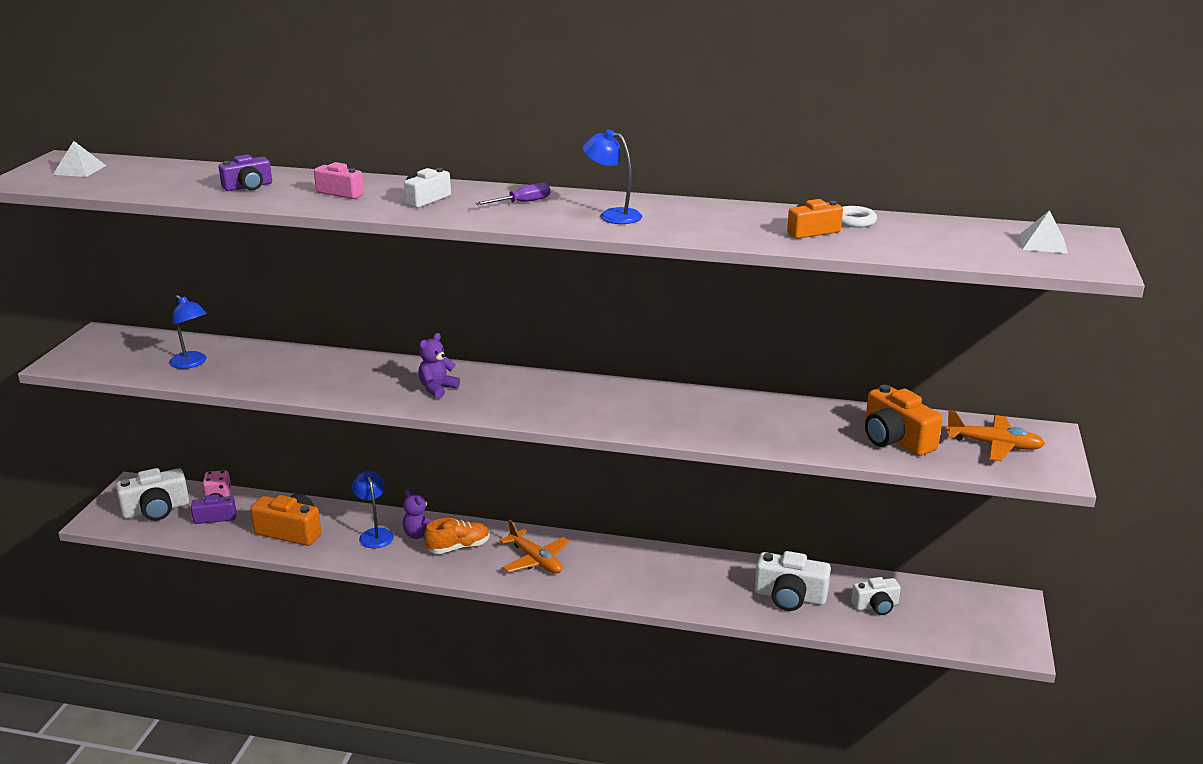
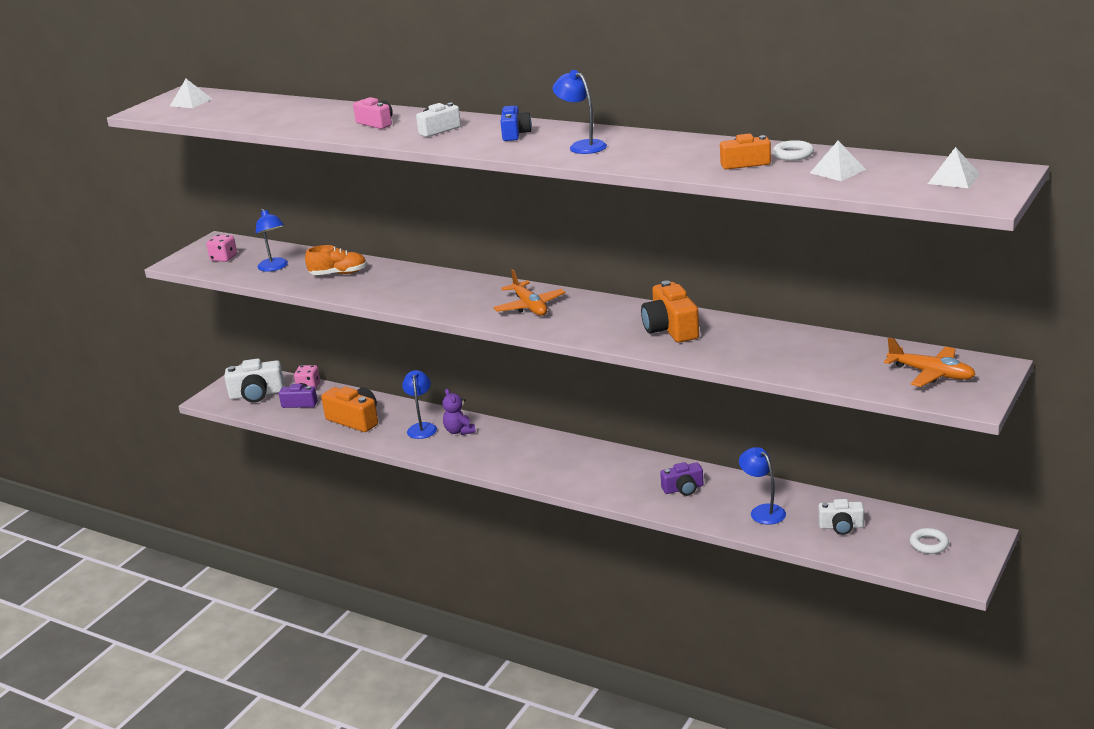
camera: 20 degrees right, 0 degrees up
purple camera [218,154,272,191] -> purple camera moved to [660,462,704,496]
purple teddy bear [419,333,460,398] -> none
orange shoe [424,518,490,554] -> orange shoe moved to [305,245,367,275]
purple screwdriver [475,183,550,205] -> blue camera [500,106,532,141]
orange plane [500,520,570,573] -> orange plane moved to [493,269,566,316]
white camera [755,551,831,611] -> blue lamp [739,447,786,525]
orange camera [865,385,943,456] -> orange camera moved to [641,281,699,343]
none -> pink dice [206,234,237,262]
none -> white pyramid [810,141,866,181]
none -> white ring [910,528,949,554]

